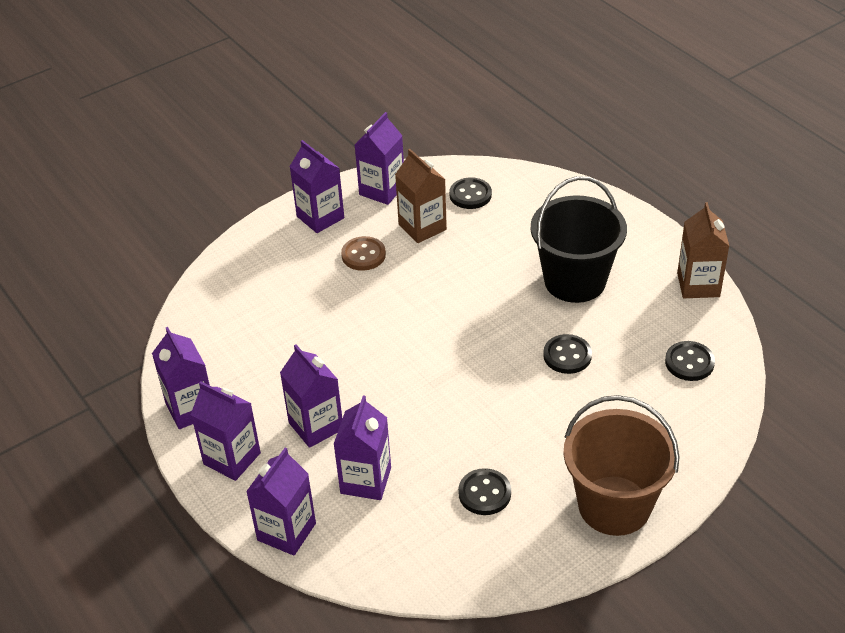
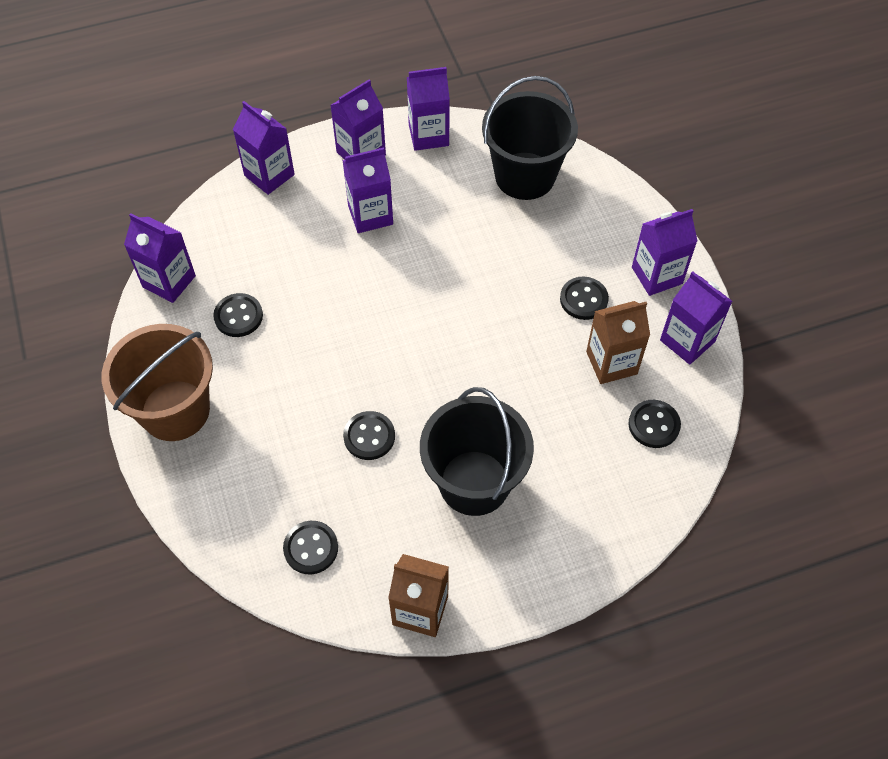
camera: 105 degrees right, 15 degrees up
purple carton [333,395,391,500] -> purple carton moved to [124,213,196,303]
brown button [341,236,386,271] -> black button [560,277,609,320]
none -> black bucket [482,76,578,200]

